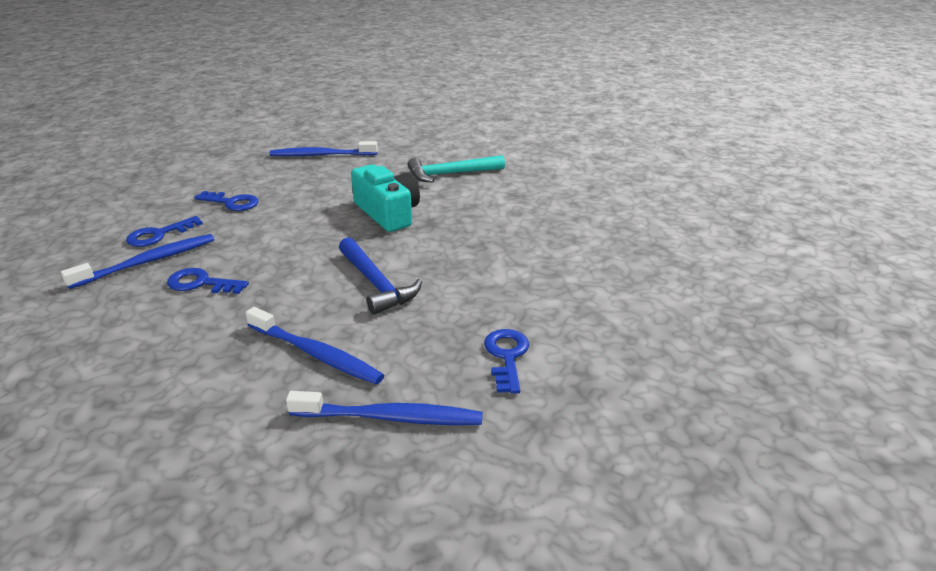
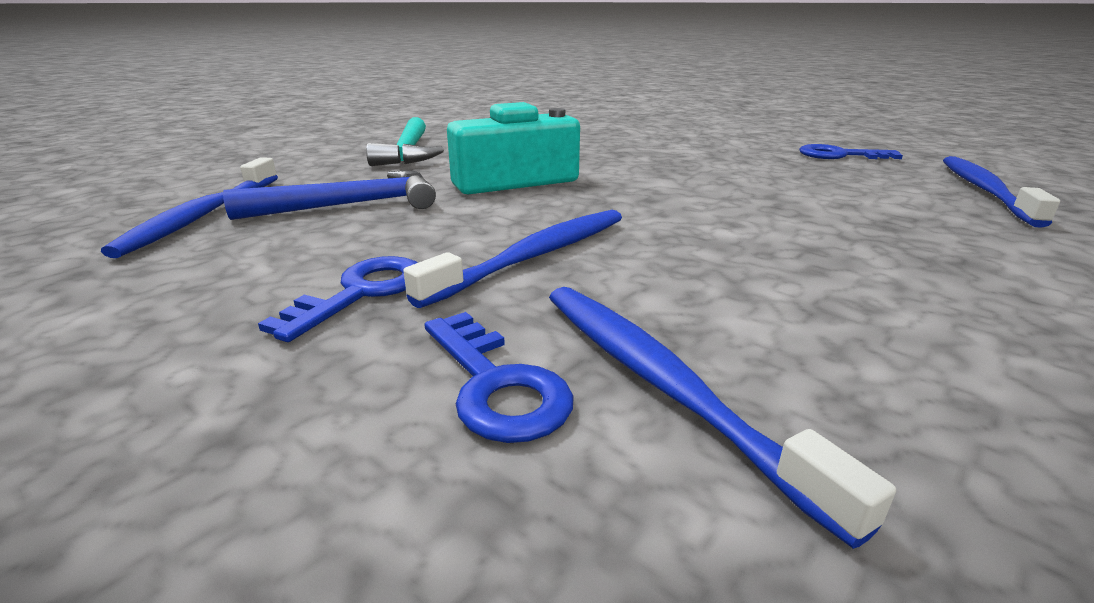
camera: 80 degrees left, 5 degrees down
blue key [167,268,249,294] -> none
blue toothbrush [246,307,384,384] -> blue toothbrush moved to [403,210,622,308]
blue hammer [339,237,422,315] -> blue hammer moved to [223,170,436,220]

